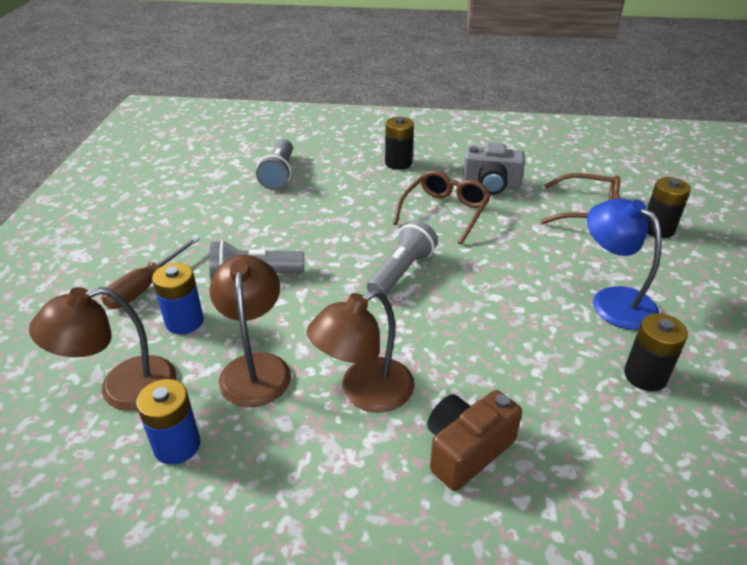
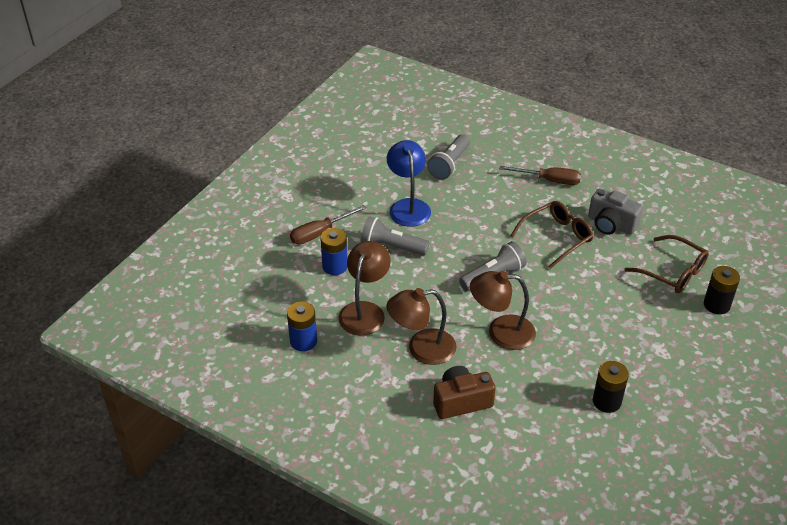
camera: 25 degrees right, 5 degrees up
brown lamp [29,287,177,411] -> brown lamp moved to [470,271,536,350]
black battery [385,117,414,170] -> brown screwdriver [499,166,581,185]
blue lamp [587,198,662,330] -> blue lamp moved to [387,140,431,227]

